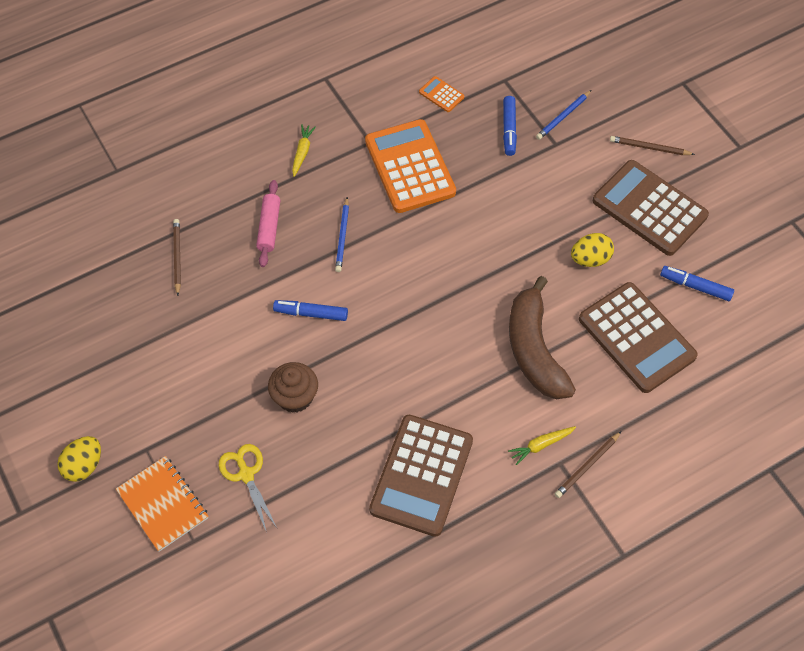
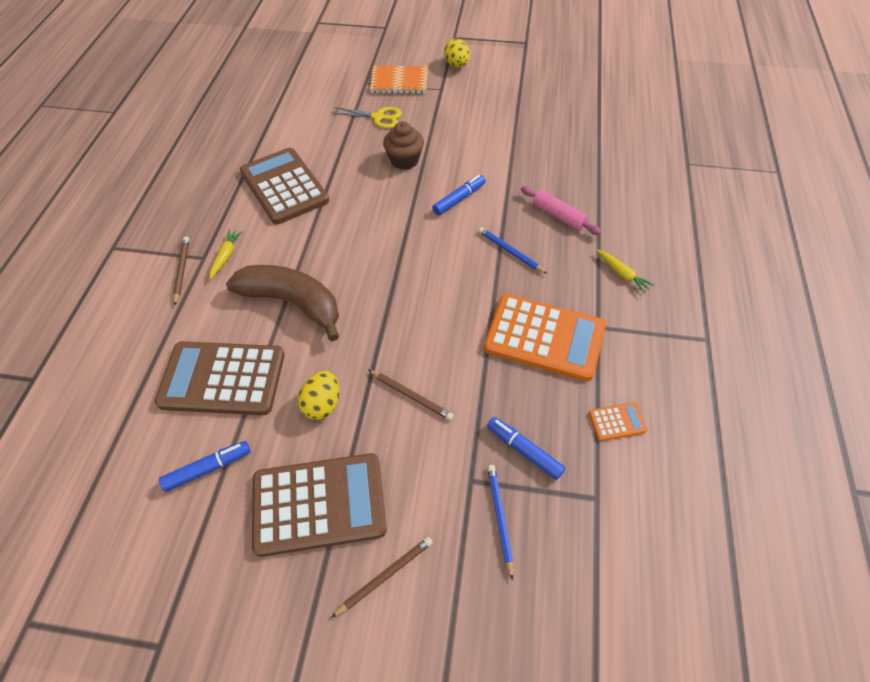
camera: 130 degrees right, 5 degrees down
brown pencil [173,219,181,296] -> brown pencil moved to [368,370,454,420]

